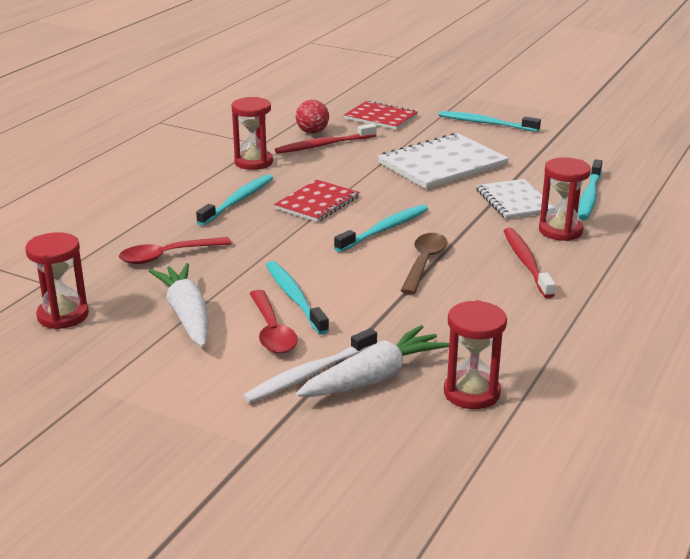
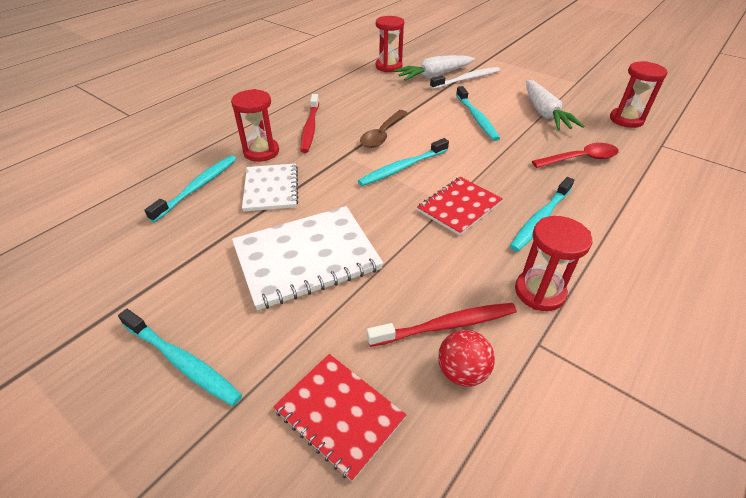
camera: 170 degrees left, 15 degrees up
red spoon [249,290,298,354] -> none

